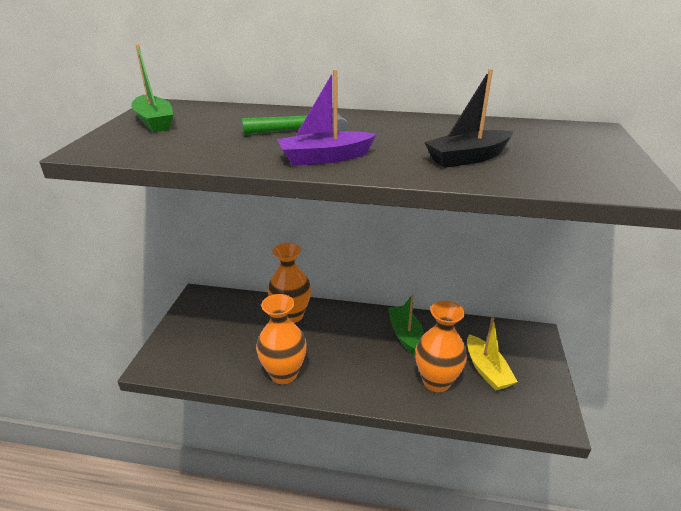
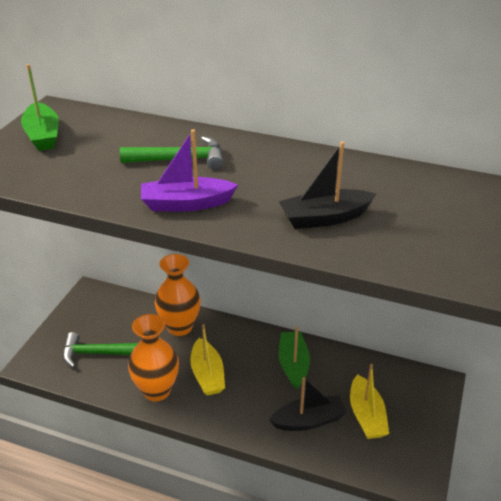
camera: 10 degrees right, 5 degrees up
orange vase [415,301,467,392] -> black boat [269,377,347,431]
none -> green hammer [63,332,138,368]
none -> yellow boat [190,324,225,396]

